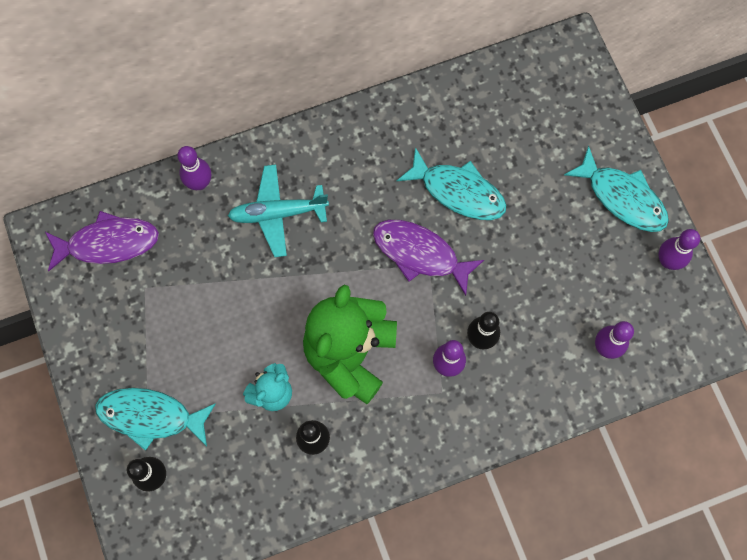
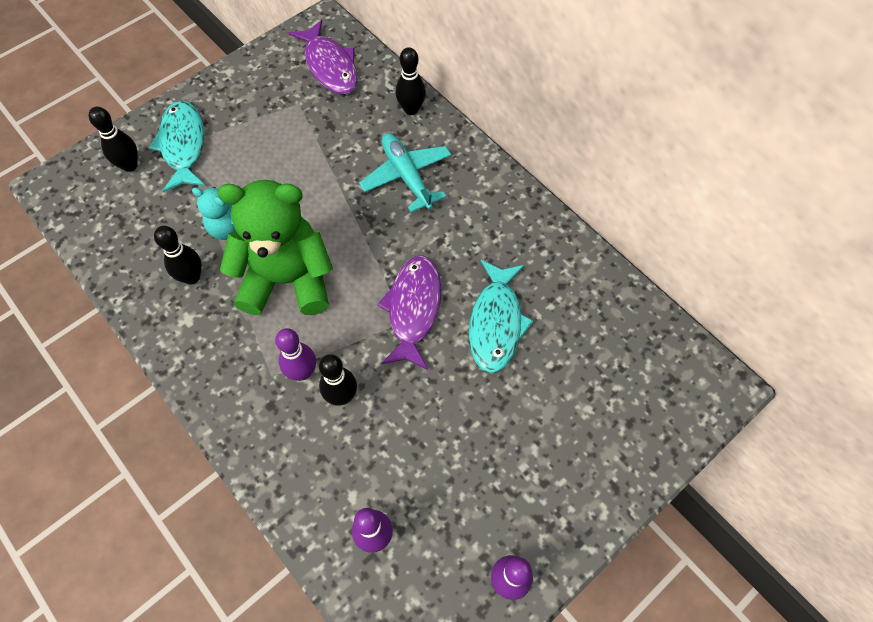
camera: 70 degrees right, 10 degrees down
purple bowling pin [177,146,211,190] -> black bowling pin [395,47,426,115]
turquoise fish [564,146,669,232] -> none

